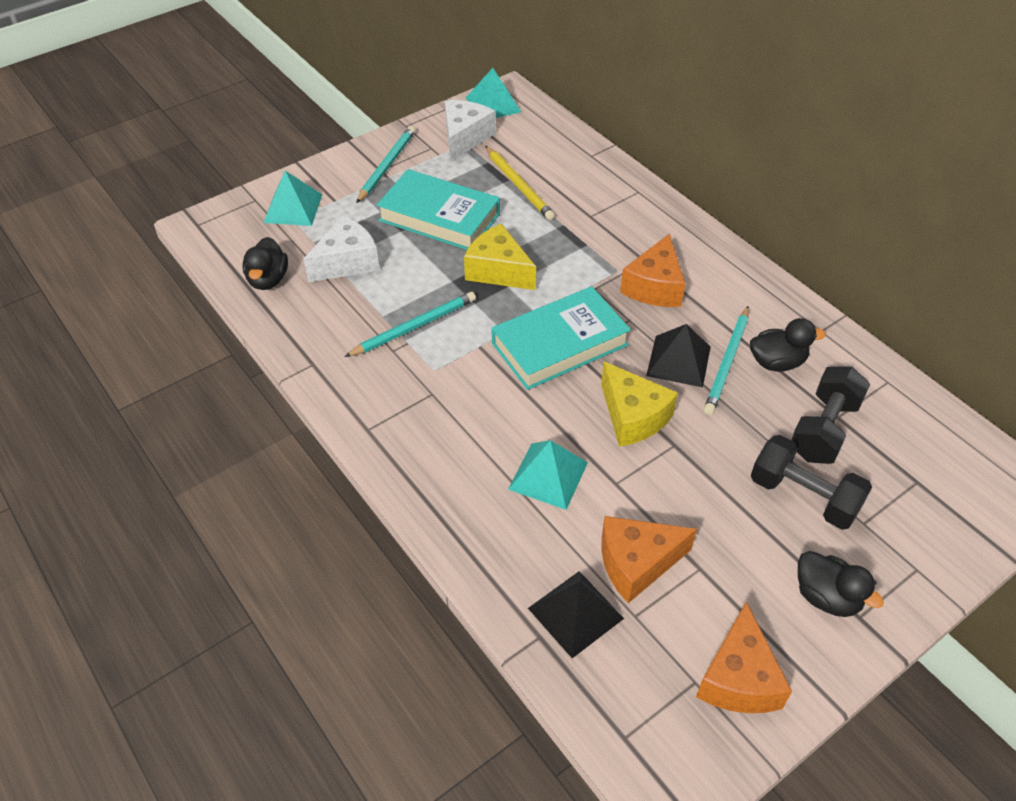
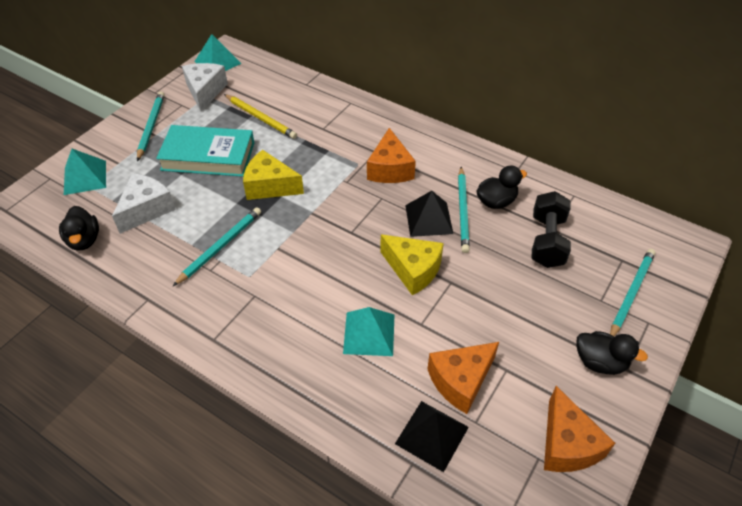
camera: 20 degrees left, 0 degrees up
turquoise book [491,286,631,390] -> none
black dumbbell [751,435,872,530] -> none
none -> turquoise pencil [610,249,656,336]

